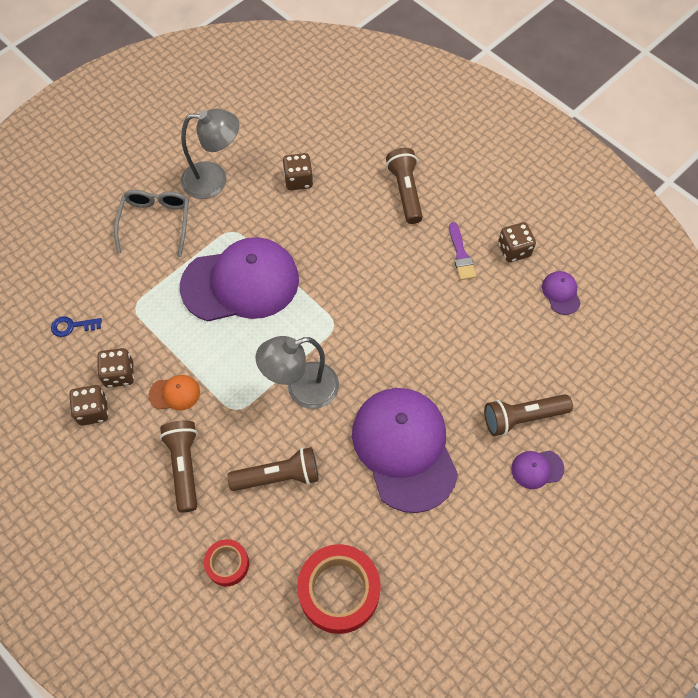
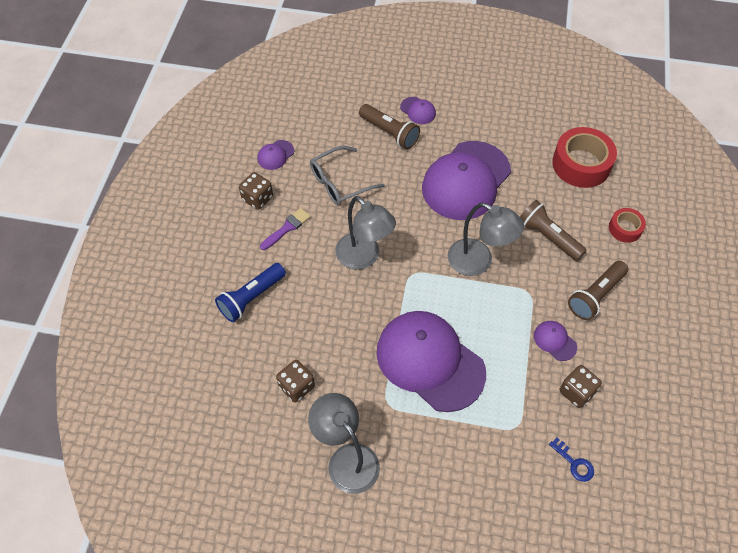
camera: 125 degrees left, 5 degrees down
brown dice [70,385,108,426] -> none
grey glasses [114,190,189,257] -> grey glasses moved to [310,146,385,205]
orange cap [149,375,200,411] -> purple cap [534,321,577,361]
brown flashlight [386,148,423,224] -> blue flashlight [215,263,286,322]
none -> grey lamp [335,196,396,270]

